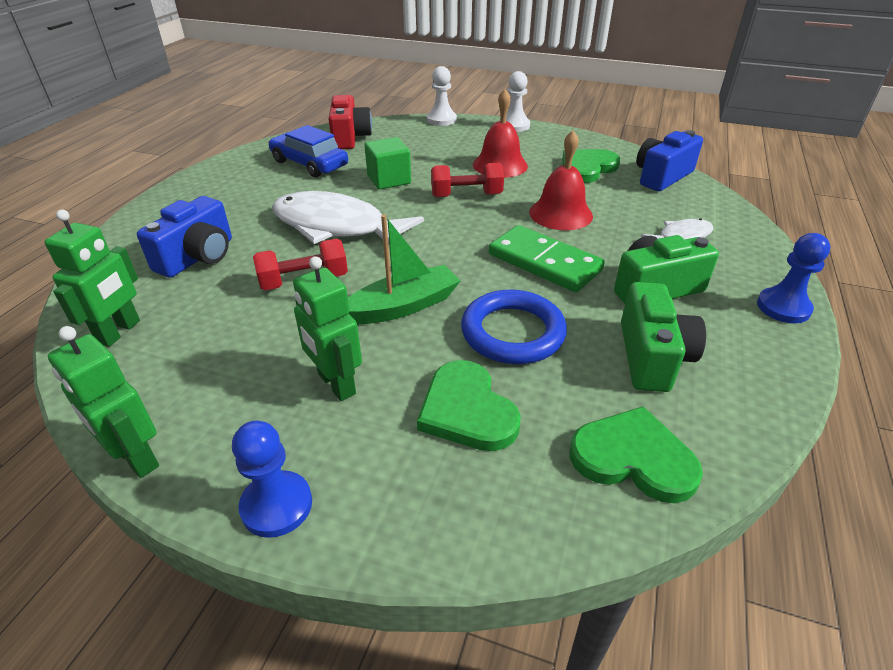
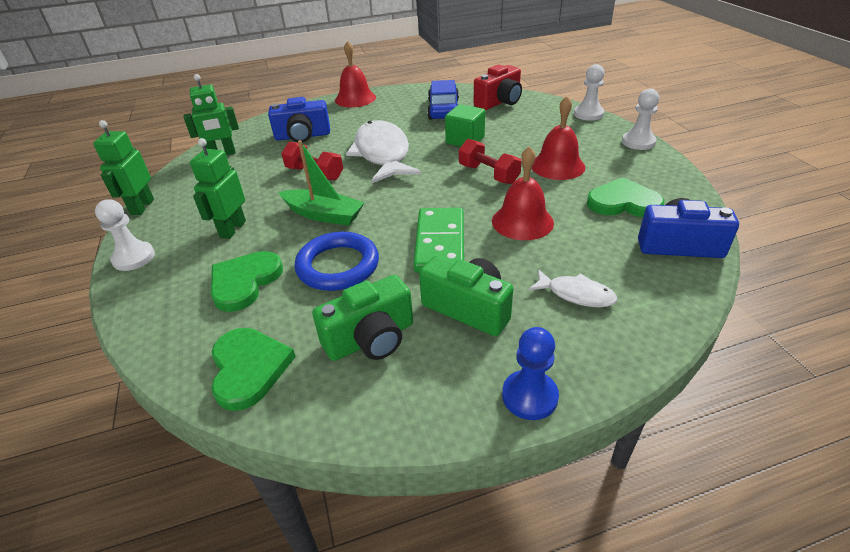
camera: 55 degrees right, 0 degrees up
blue pawn [232,421,312,538] -> white pawn [95,199,155,271]
none -> red bell [335,41,376,107]

